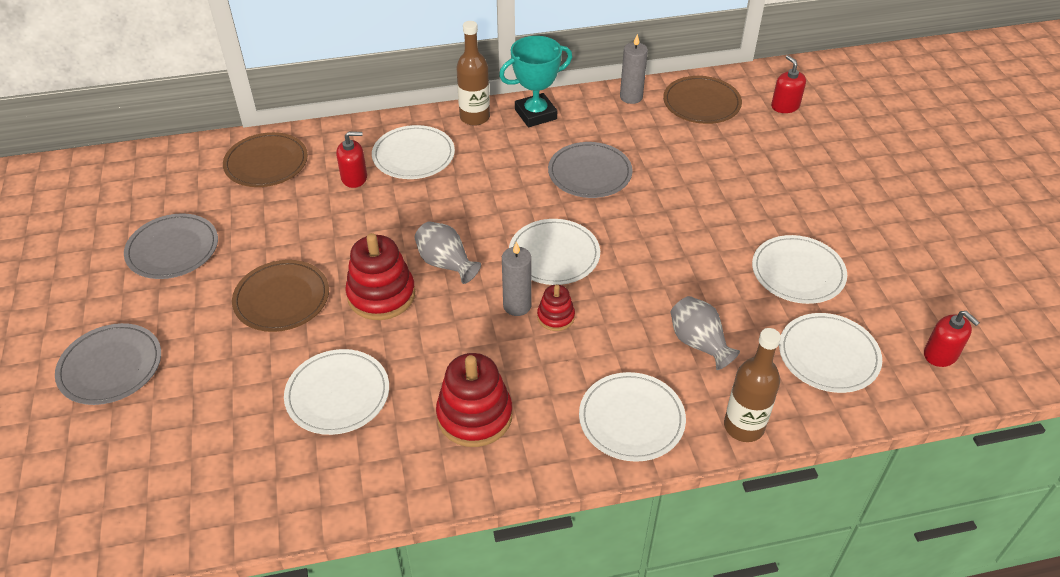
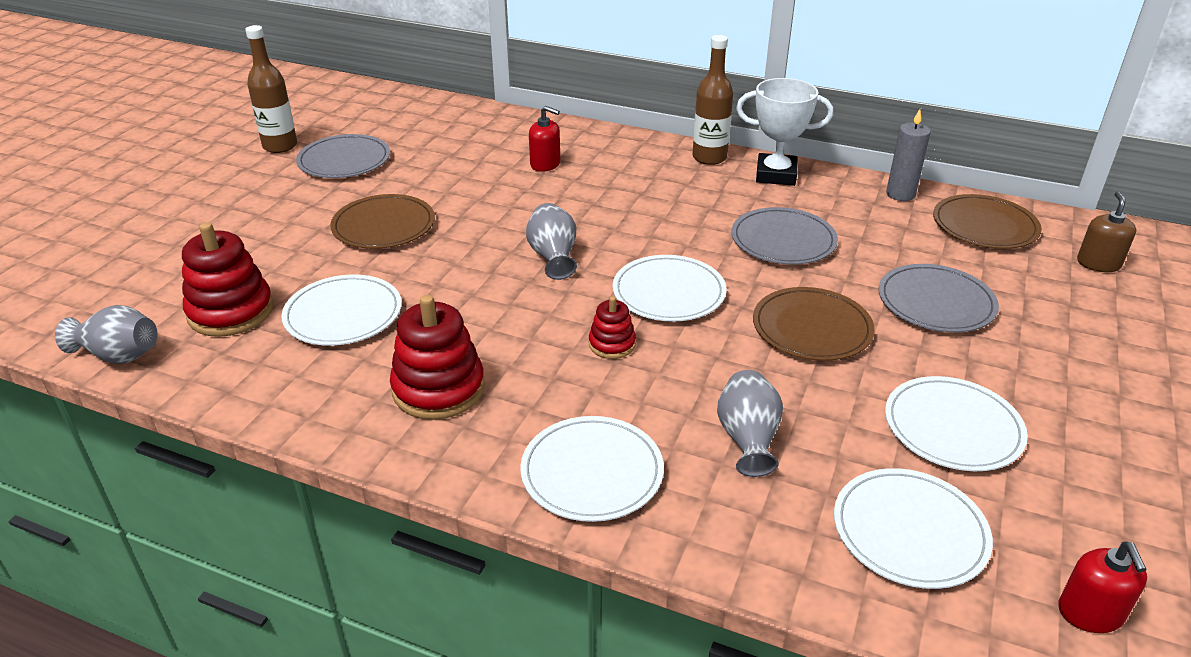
camera: 35 degrees right, 10 degrees down
grey plate [55,323,161,405] -> grey plate moved to [879,264,999,332]
brown plate [223,132,308,187] -> brown plate moved to [753,287,875,361]
red stacking toy [345,233,415,320] -> red stacking toy moved to [182,222,274,337]
white plate [372,125,455,179] -> none
turquoise trophy [499,36,572,127] -> white trophy [736,78,833,186]
grey candle [502,242,532,316] -> none
brown bottle [724,328,781,442] -> brown bottle moved to [245,25,297,153]
red soap dispenser [771,55,806,113] -> brown soap dispenser [1077,192,1136,272]
none -> grey vase [55,305,158,364]

